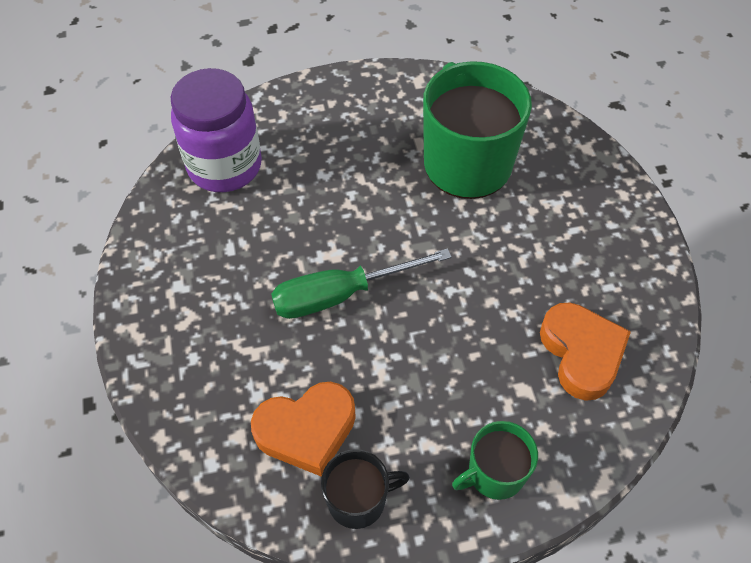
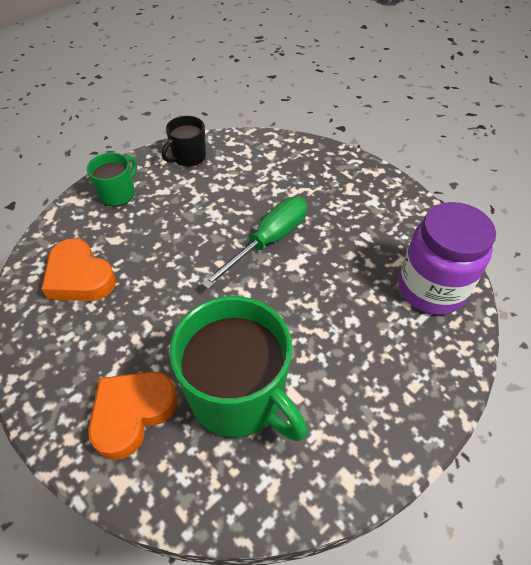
camera: 150 degrees right, 5 degrees down
orange heart [251,382,356,477] -> orange heart moved to [88,372,178,460]

